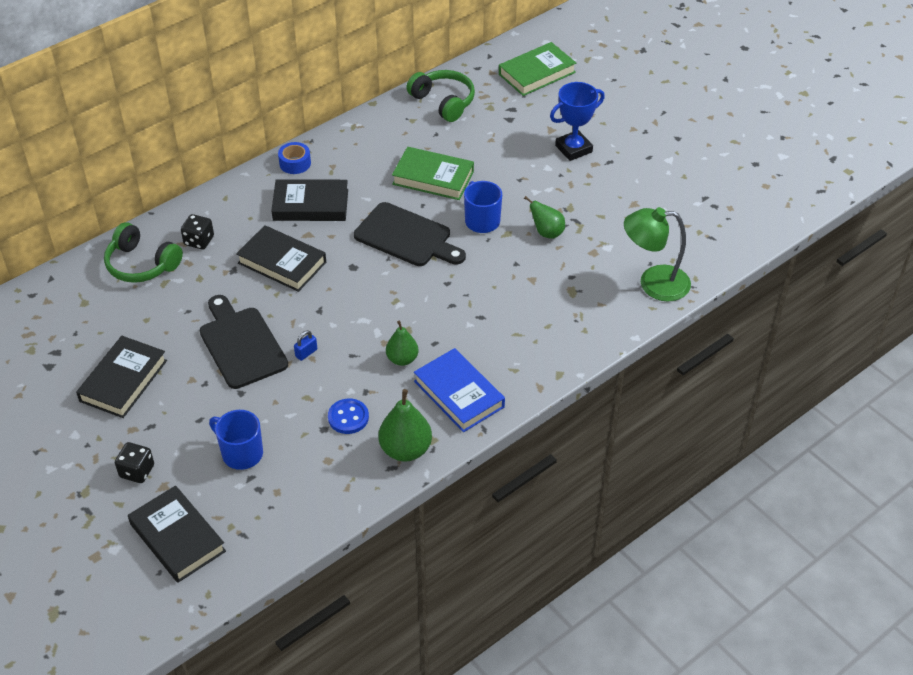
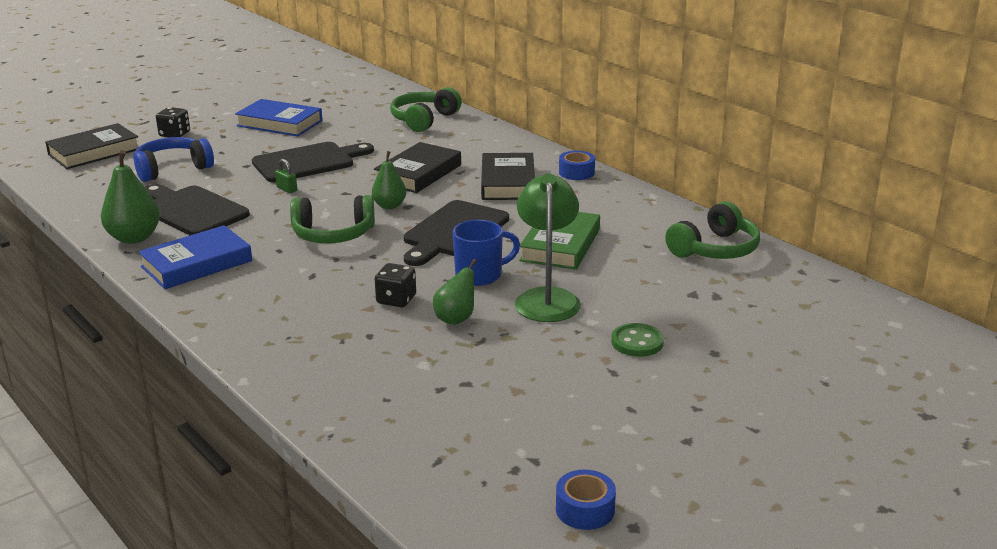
camera: 90 degrees right, 20 degrees down
black book [76,336,167,418] -> blue book [235,99,322,136]
black dice [181,214,214,250] -> black dice moved to [375,263,416,307]
blue mug [209,410,263,470] -> blue headphones [133,137,214,182]
blue padlock [294,330,317,361] -> green padlock [275,159,297,193]
blue button [328,398,369,434] -> black cutting board [145,184,250,235]
green pear [386,320,418,366] -> green pear moved to [372,151,406,209]
green book [499,42,576,96] -> none
blue trophy [550,82,605,161] -> green button [611,323,664,357]
green lamp [624,207,691,302] -> green lamp moved to [515,173,581,322]
none -> green headphones [290,195,375,243]
none -> blue tape [556,470,616,530]

